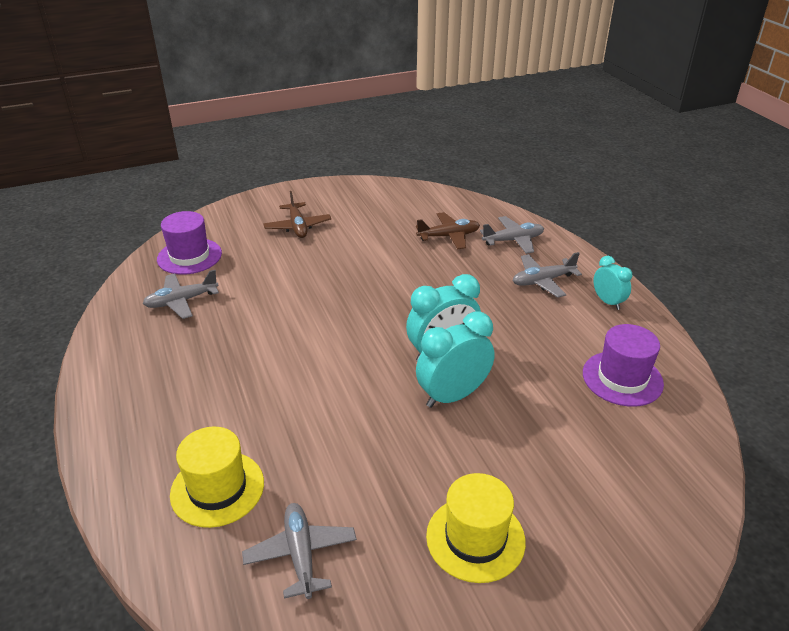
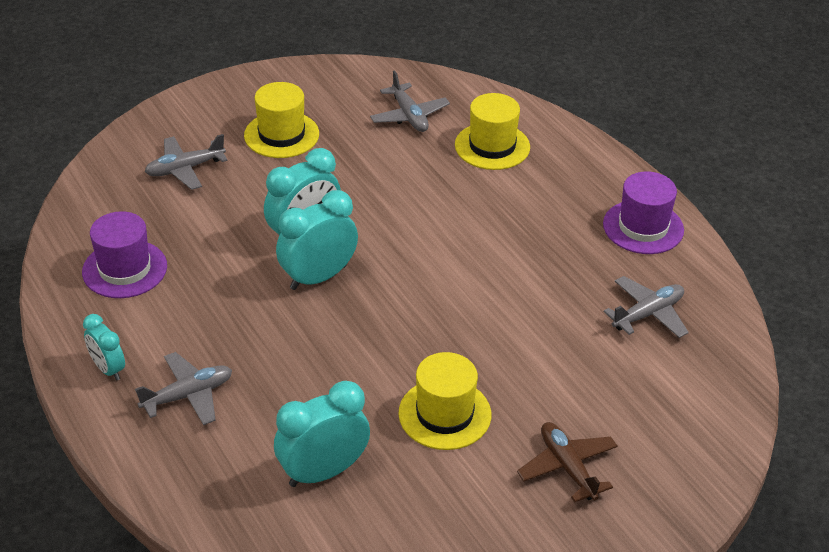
camera: 170 degrees right, 5 degrees up
purple hat [157,211,222,275] -> purple hat moved to [603,171,684,254]
brown plane [416,212,480,249] -> turquoise clock [274,381,370,487]
grey plane [480,216,544,254] -> grey plane moved to [145,134,228,190]
none -> yellow hat [398,352,491,450]

